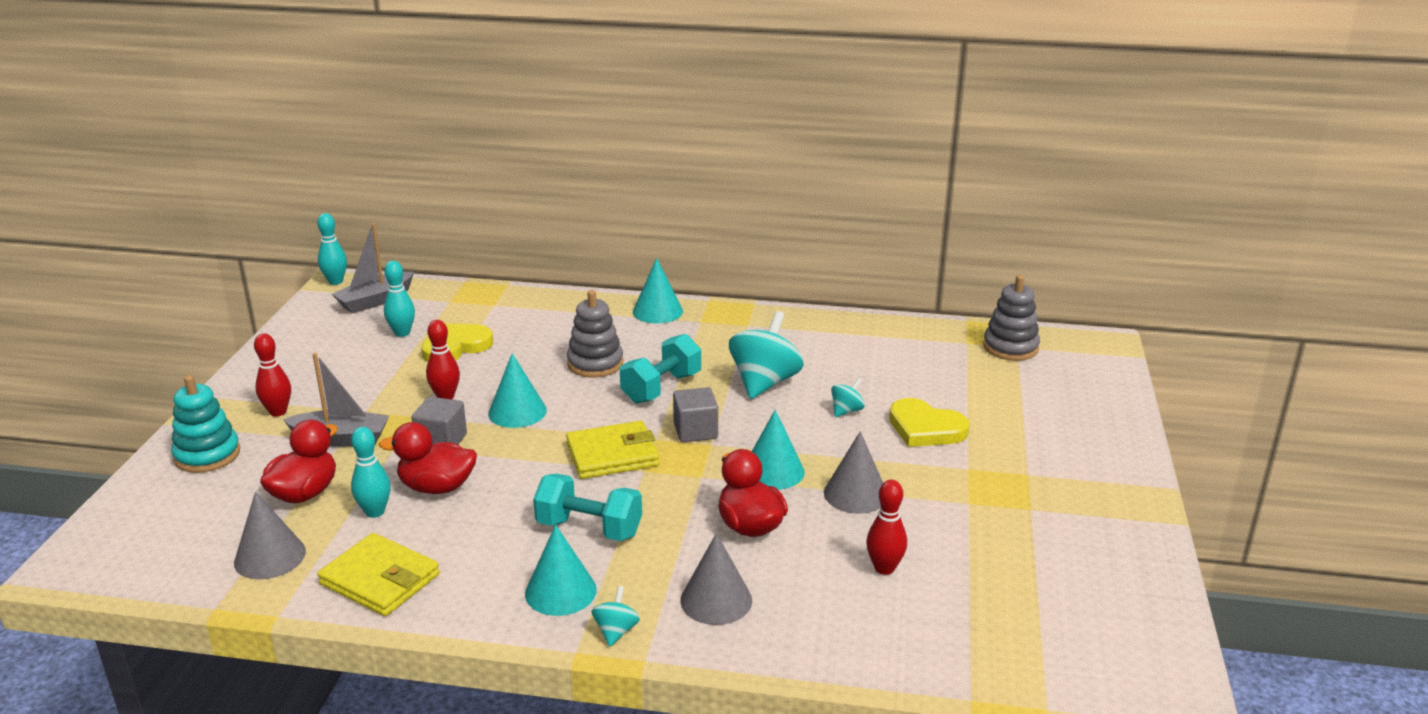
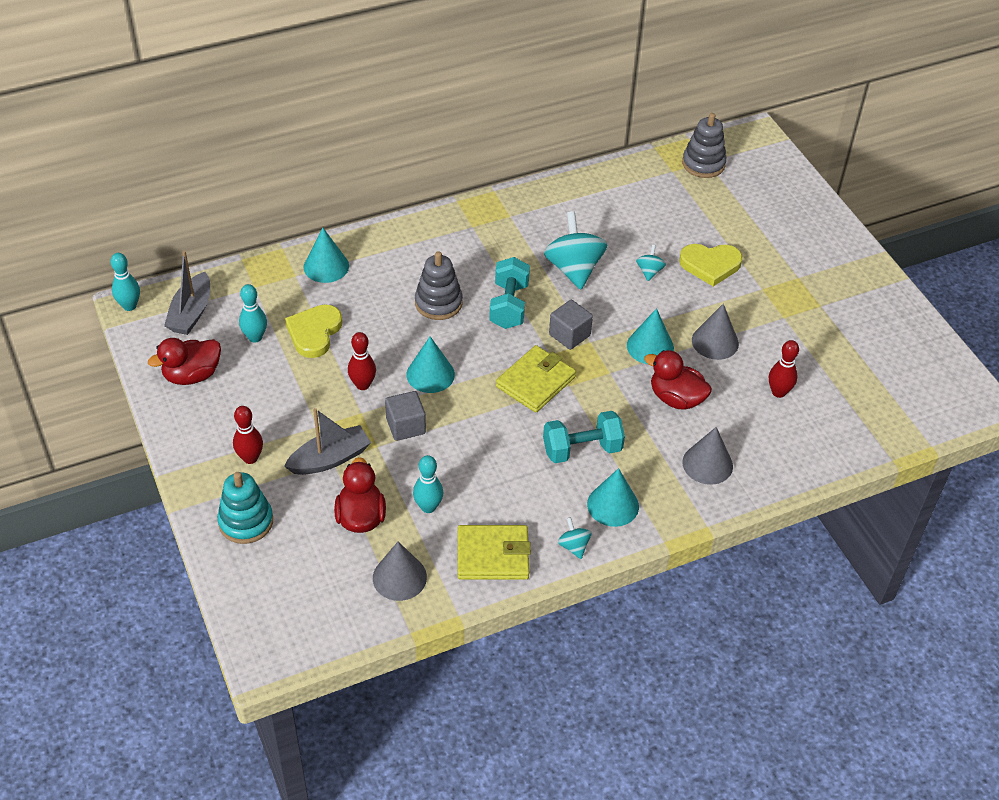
camera: 35 degrees left, 20 degrees up
red duck [379,422,477,494] -> red duck moved to [148,338,221,385]
turquoise spinning top [591,586,640,647] -> turquoise spinning top moved to [558,517,591,559]
turquoise cone [633,258,683,323] -> turquoise cone moved to [304,228,349,283]

